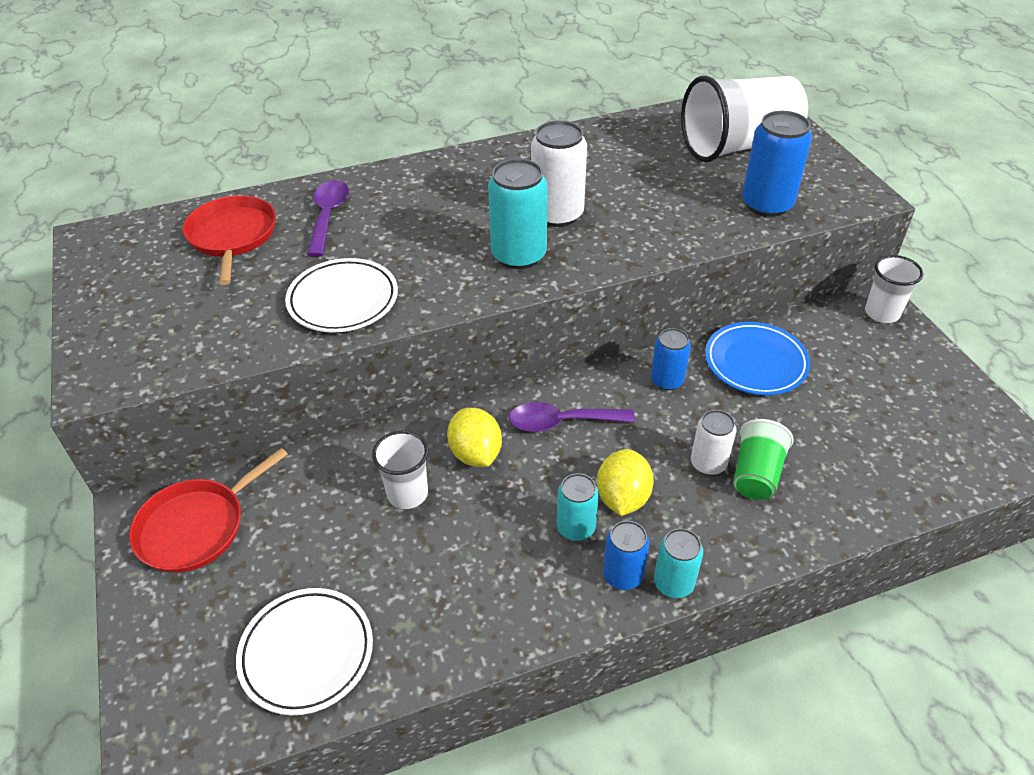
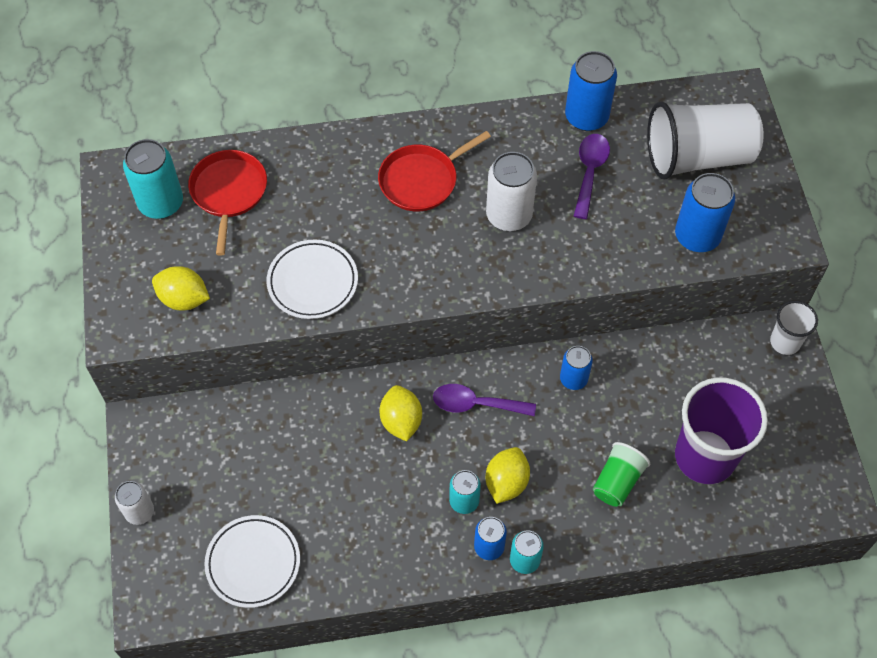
camera: 10 degrees right, 15 degrees up
red pan [129,448,288,573] -> red pan moved to [378,131,491,211]
purple spoon [307,180,349,257] -> purple spoon moved to [574,134,610,219]
white cup [372,430,428,509] -> none
turquoise can [488,159,548,269] -> turquoise can moved to [123,139,183,219]
white can [691,410,736,475] -> white can moved to [115,481,154,525]
blue plate [705,322,810,395] -> none
none -> yellow lemon [152,266,210,311]
none -> blue can [565,51,617,131]
none -> purple cup [675,377,768,484]

